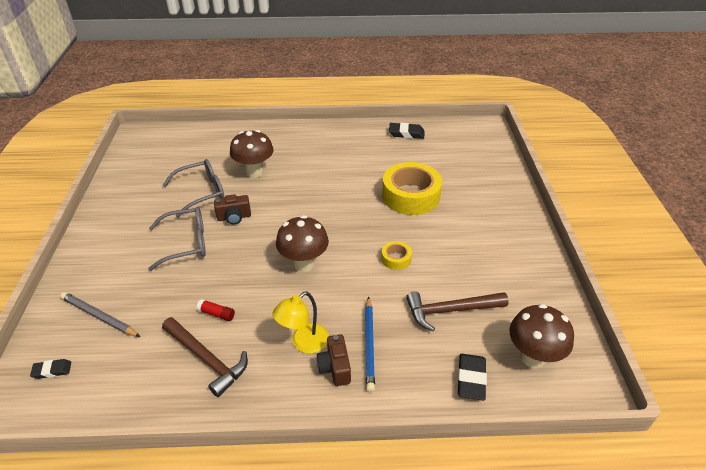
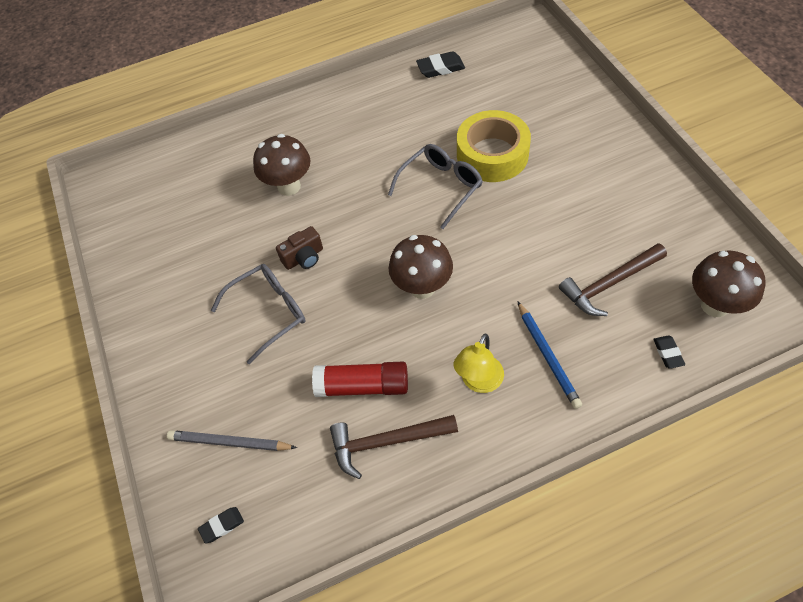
camera: 15 degrees left, 15 degrees up
brown hammer [162,317,248,397] -> brown hammer turned 150 degrees clockwise [330,415,458,479]
grey glasses [163,159,224,217] -> grey glasses moved to [388,144,483,229]
red glue stick [197,299,235,321] -> red glue stick [312,361,408,397], size x2.08
brown camera [317,334,351,386] -> none
yellow tape [381,241,412,270] -> none
black eraser [458,354,487,401] -> black eraser [653,336,685,369], size x0.62

